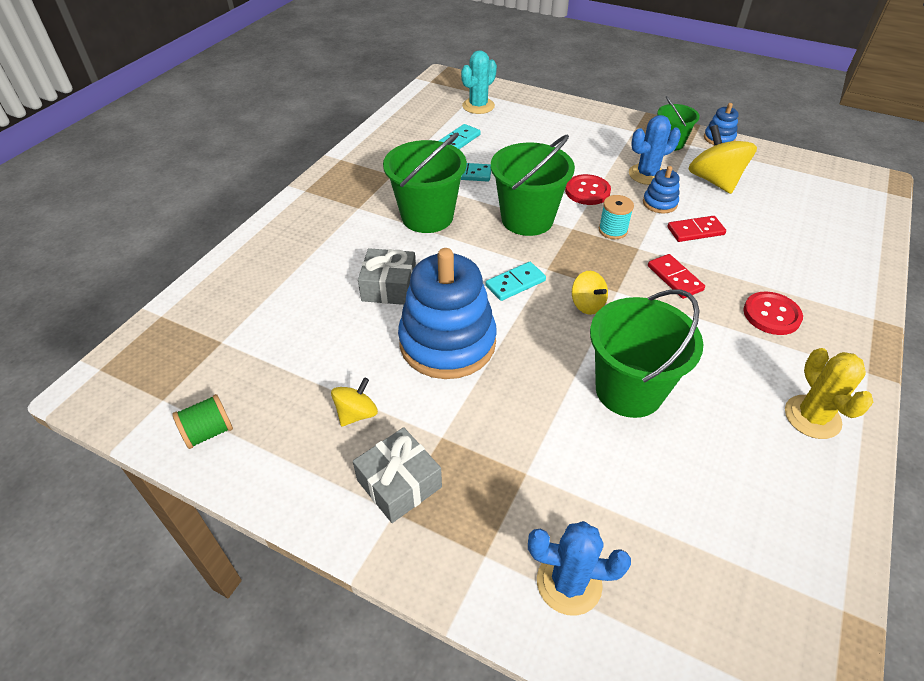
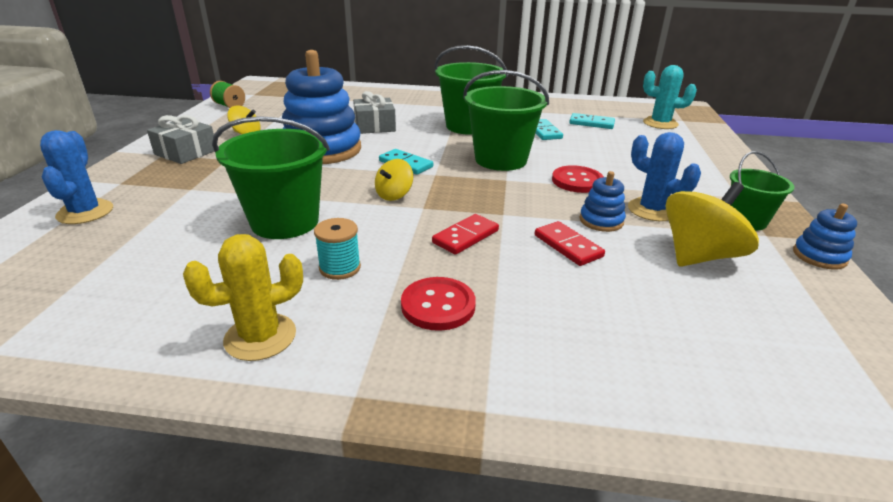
camera: 70 degrees right, 15 degrees down
turquoise spool [599,195,634,239] -> turquoise spool moved to [314,218,361,280]

